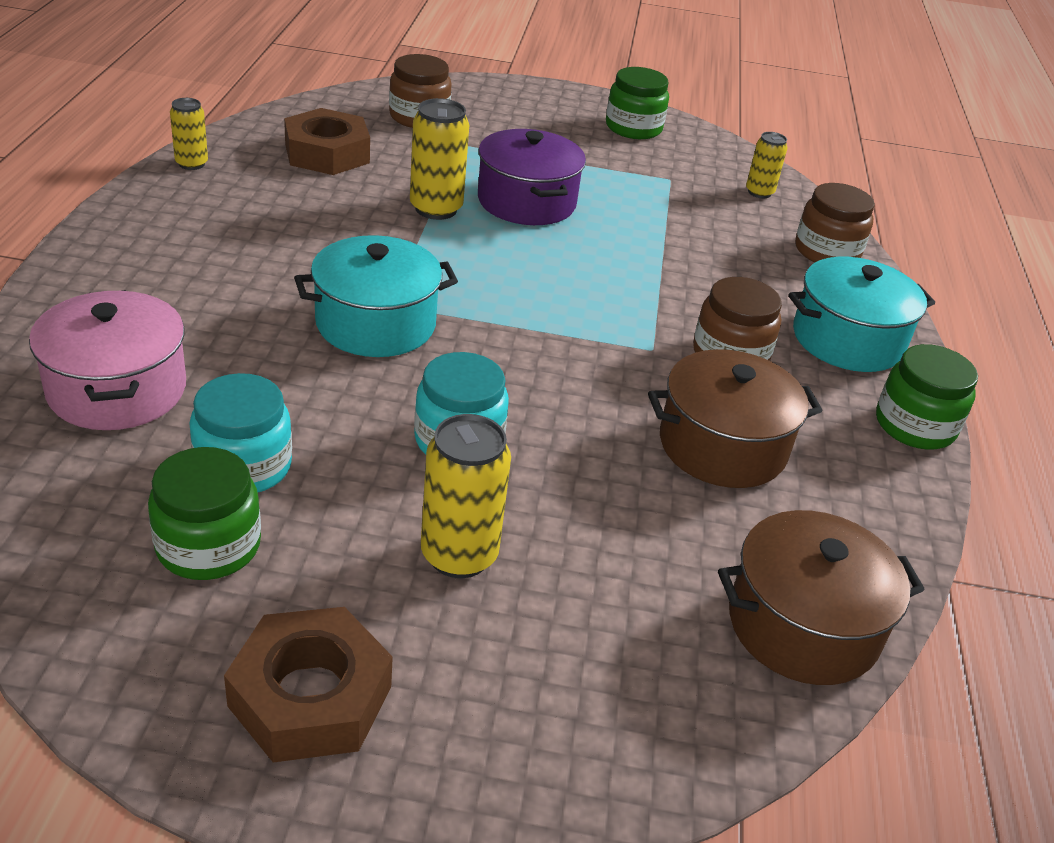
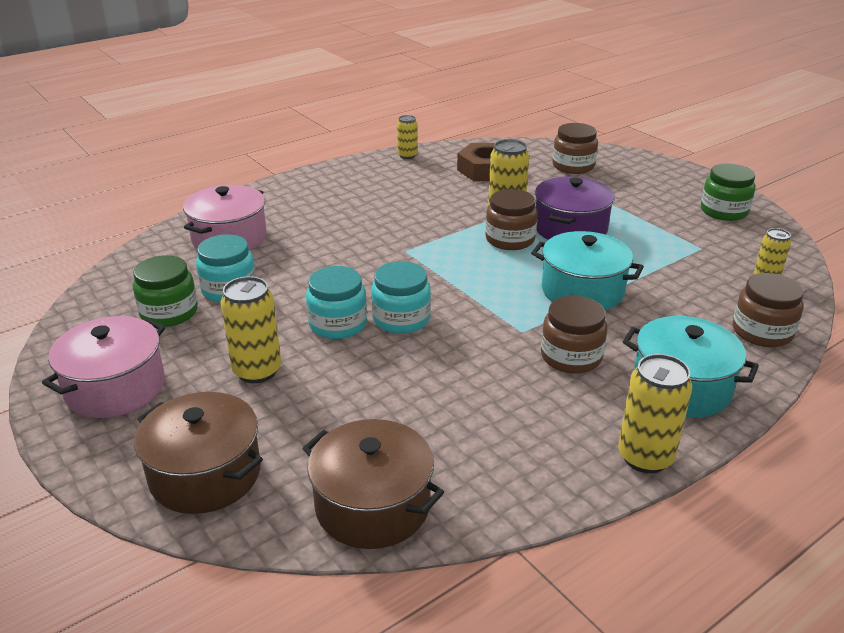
camera: 50 degrees right, 5 degrees down
brown nut [224,607,393,763] -> pink pot [42,316,165,418]
turquoise pot [294,235,458,357] -> turquoise pot moved to [531,231,644,310]
brown pot [648,349,822,488] -> brown pot moved to [134,392,263,514]
green jar [876,344,978,450] -> yellow can [618,354,692,473]
none -> turquoise jar [371,261,431,334]
none -> brown jar [485,189,538,250]

